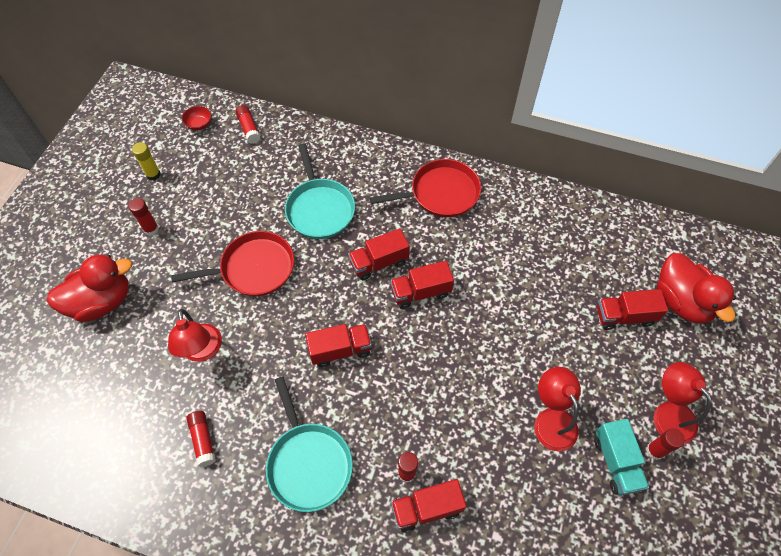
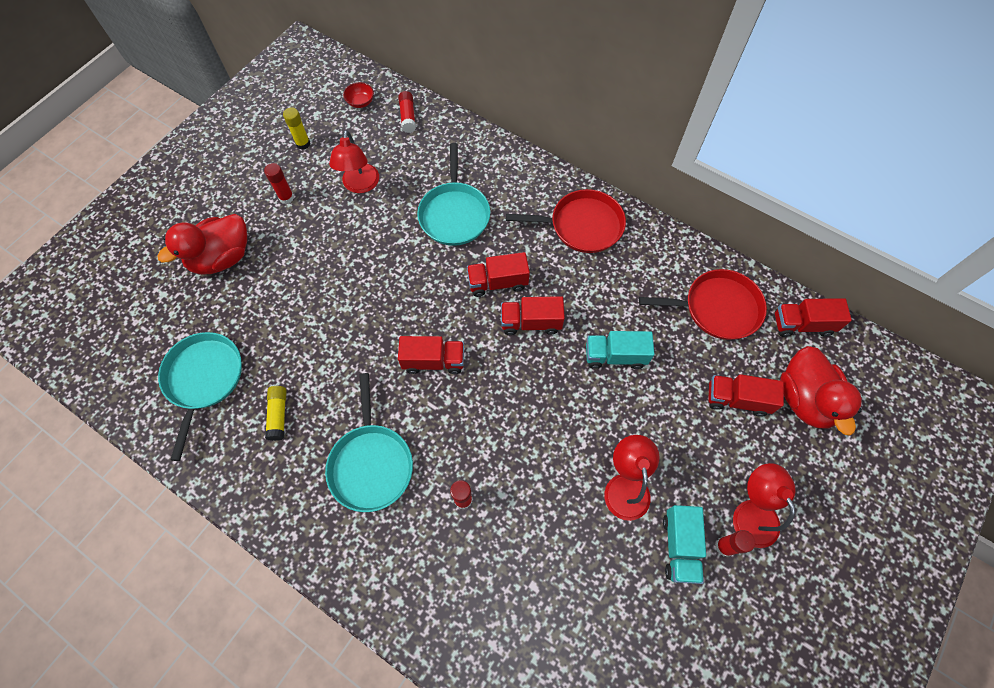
camera: 15 degrees right, 5 degrees up
red duck [46,255,132,322] -> red duck turned 150 degrees clockwise [157,214,247,275]
red lamp [168,309,222,362] -> red lamp moved to [329,130,379,193]
red pan [171,231,294,296] -> red pan moved to [639,269,767,340]
red glue stick [186,411,216,467] -> yellow glue stick [265,386,287,441]
red truck [391,479,467,533] -> red truck moved to [775,298,852,337]
none -> turquoise pan [158,332,242,461]
none -> turquoise truck [586,331,654,369]

